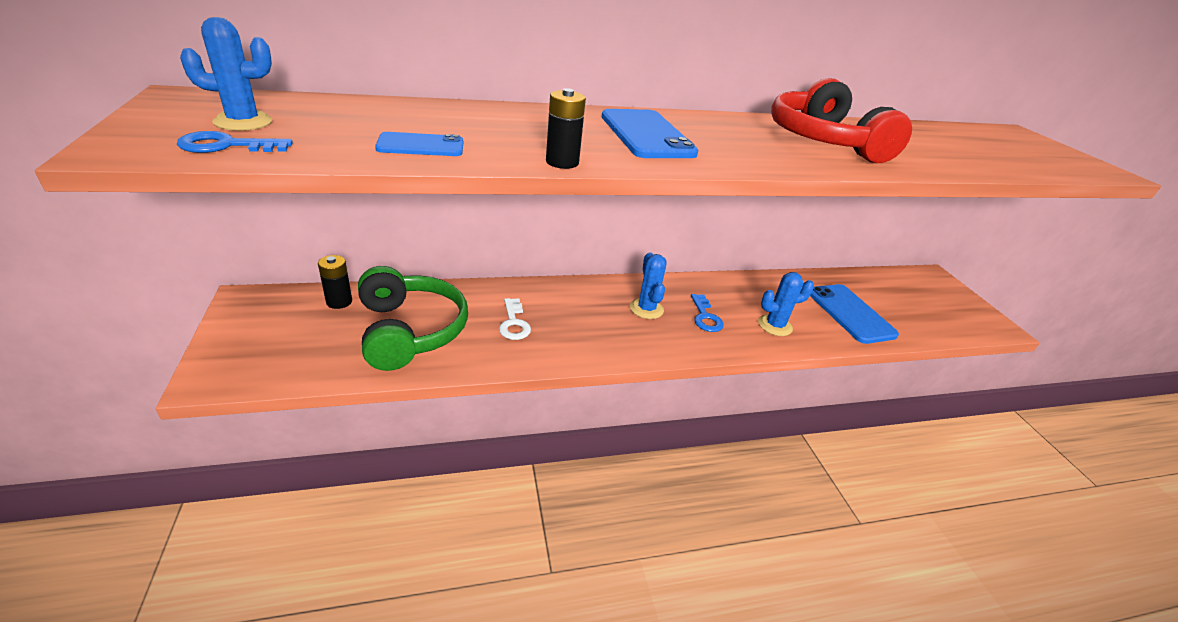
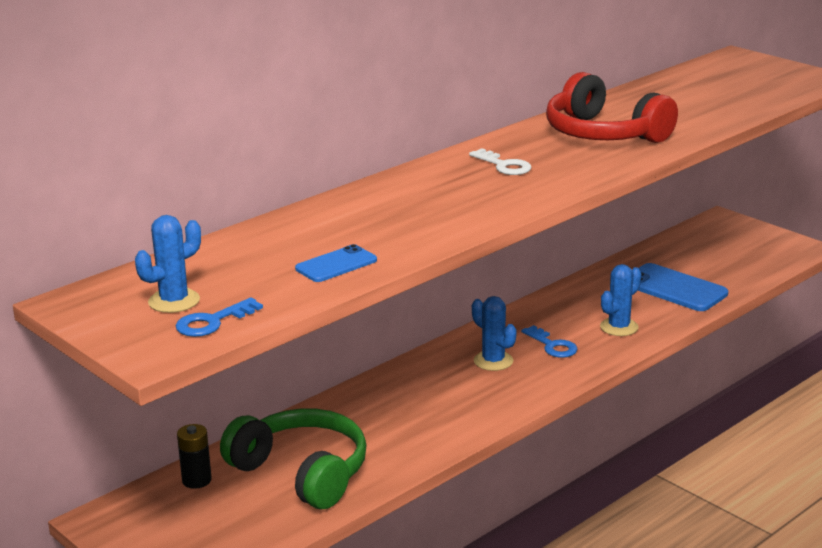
camera: 25 degrees left, 10 degrees down
white key [499,298,531,340] -> white key moved to [469,148,532,175]
black battery [546,88,586,169] -> none
blue phone [602,109,698,158] -> none

